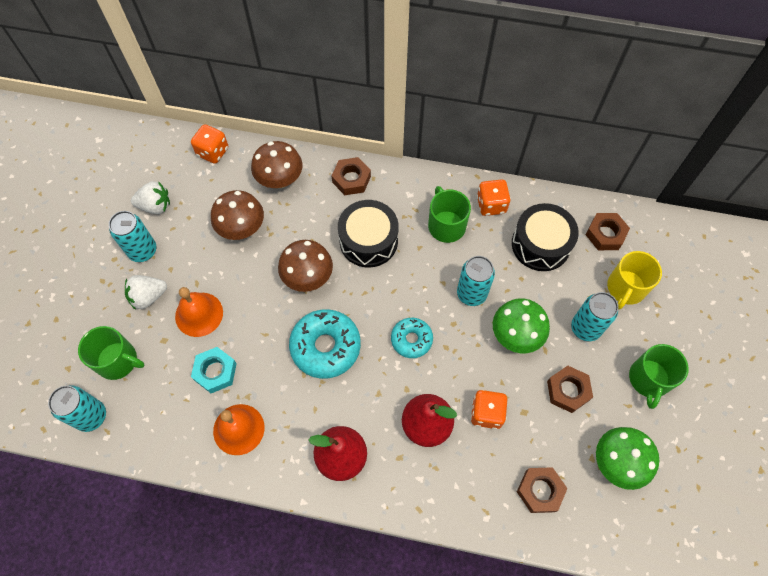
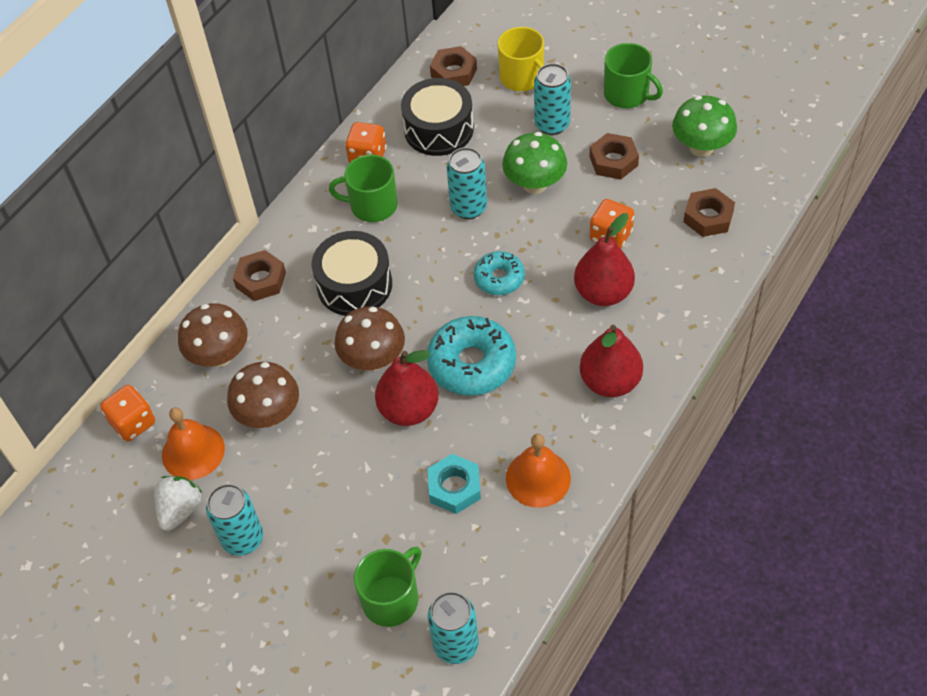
camera: 65 degrees left, 10 degrees down
white strawberry [125,275,167,310] -> none
orange bell [175,287,223,337] -> orange bell moved to [162,407,225,480]
none -> red pear [375,350,439,426]

